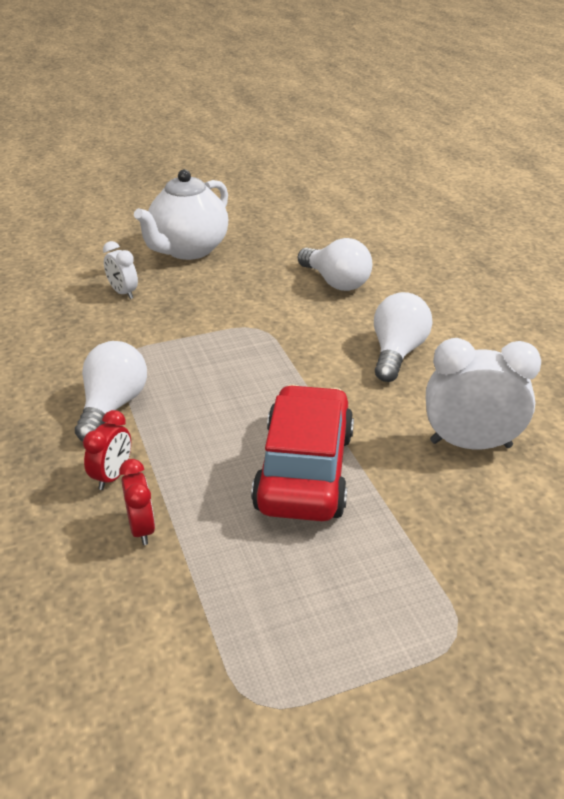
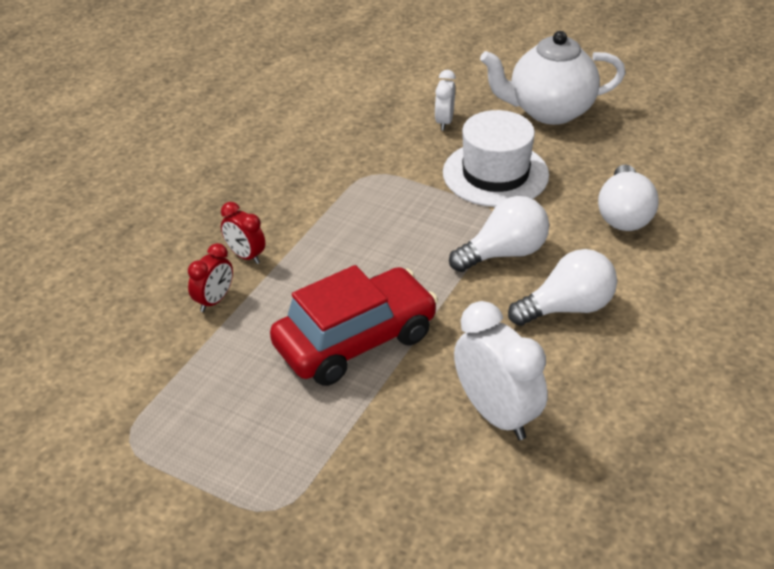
camera: 50 degrees right, 5 degrees up
white light bulb [75,341,147,442] -> white light bulb moved to [449,196,549,272]
red clock [83,410,131,490] -> red clock turned 60 degrees clockwise [221,202,265,264]
none -> white hat [443,110,549,207]

